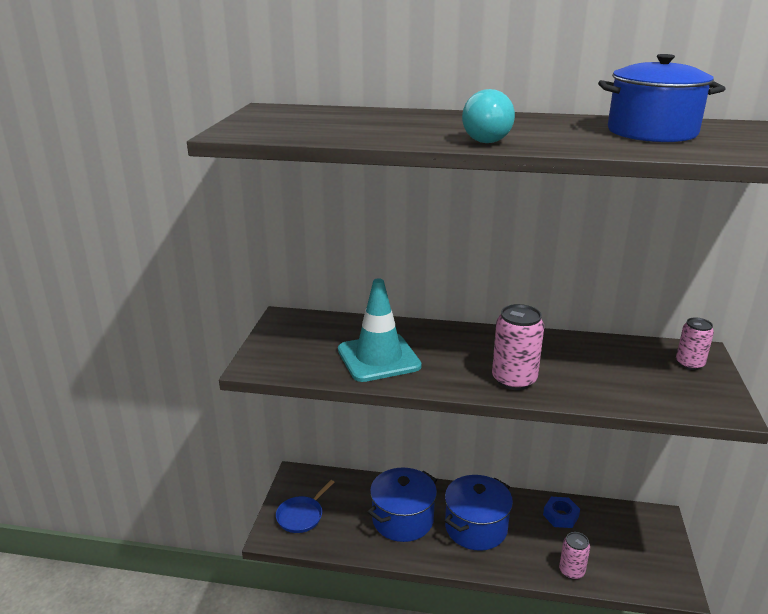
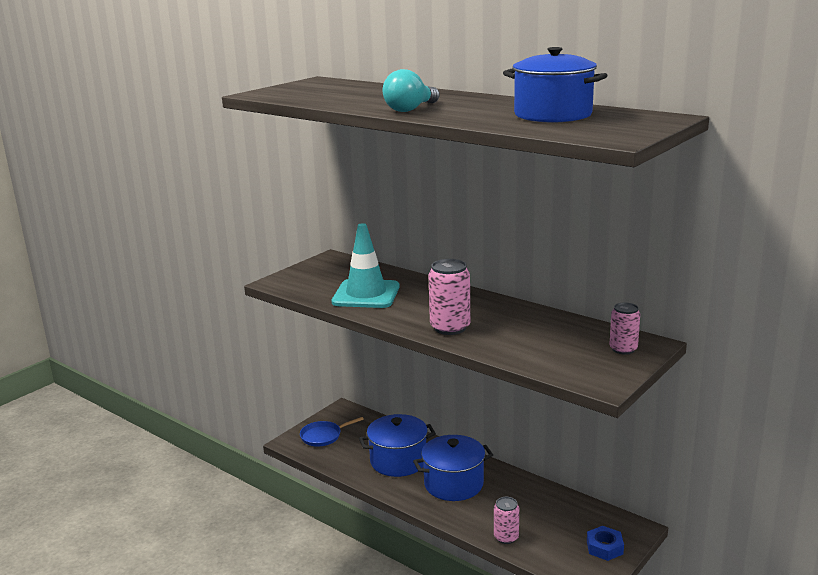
camera: 30 degrees right, 5 degrees down
blue nut [543,497,580,528] -> blue nut moved to [587,526,624,561]

